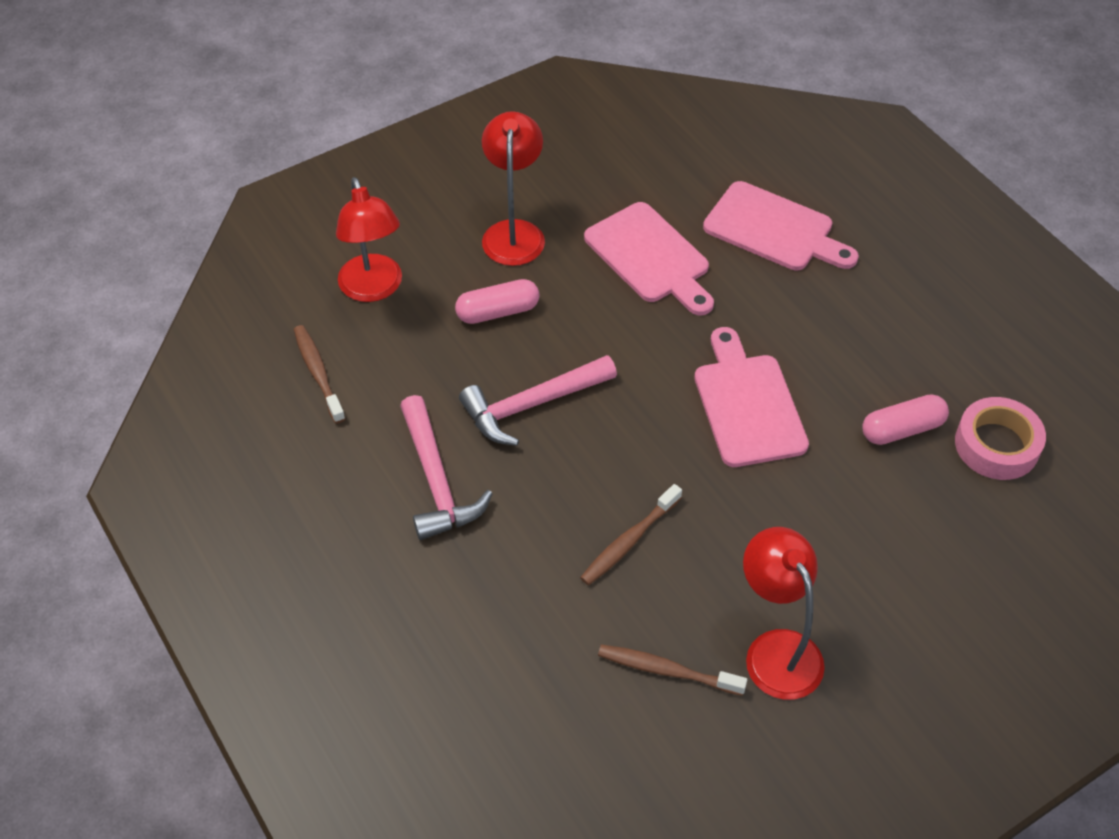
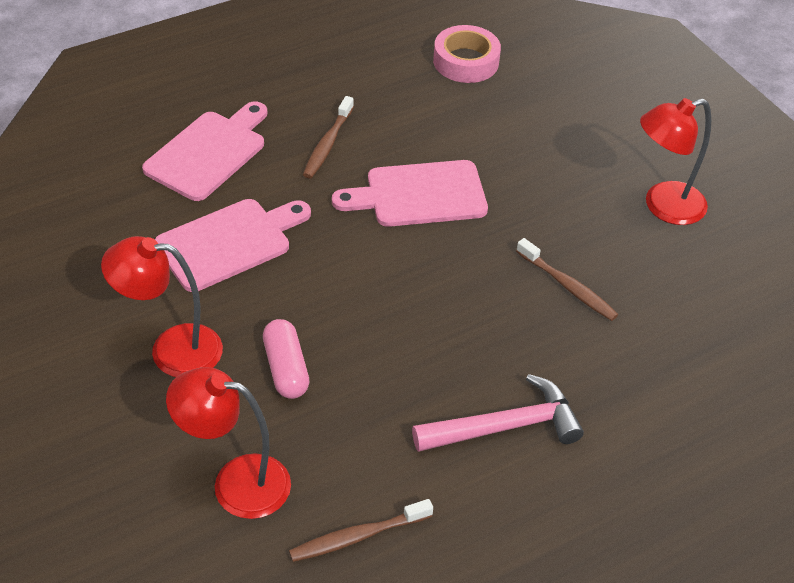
camera: 90 degrees left, 5 degrees down
red lamp [336,177,402,302] -> red lamp turned 150 degrees counterclockwise [166,367,291,519]
pink hammer [459,355,617,446] -> none
brown toothbrush [598,644,747,696] -> brown toothbrush moved to [303,96,354,179]
pink capsule [862,394,949,445] -> none

